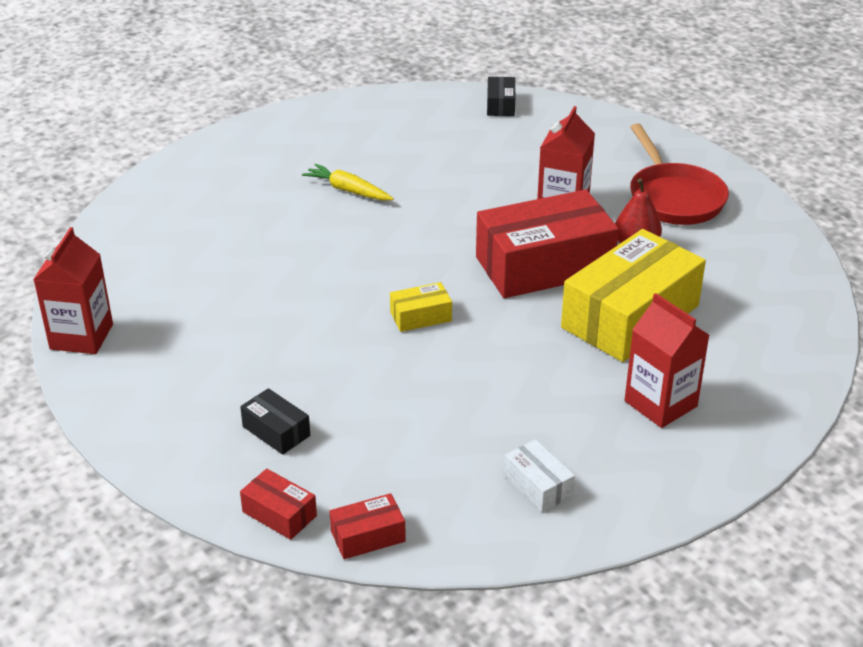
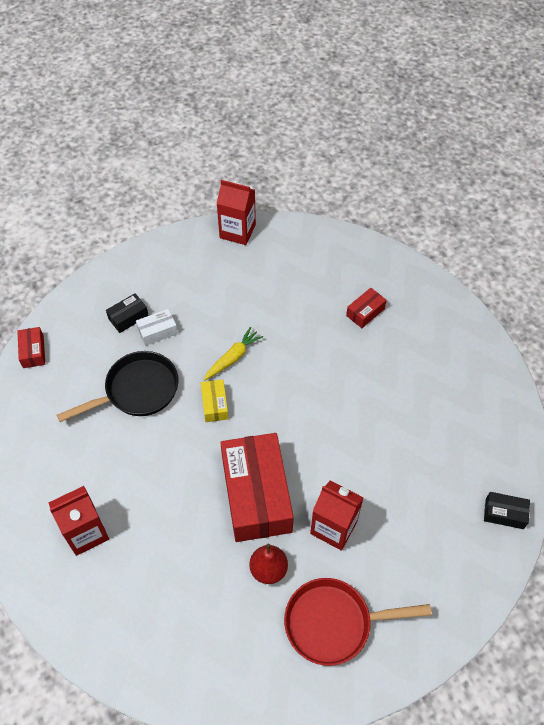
camera: 100 degrees right, 20 degrees up
red box [240,469,317,540] -> red box moved to [346,288,387,328]
yellow carrot [302,164,394,201] -> yellow carrot moved to [204,327,263,381]
white box [504,439,575,512] -> white box moved to [136,309,178,346]
yellow box [561,229,706,362] -> none
none -> black pan [57,351,179,422]

